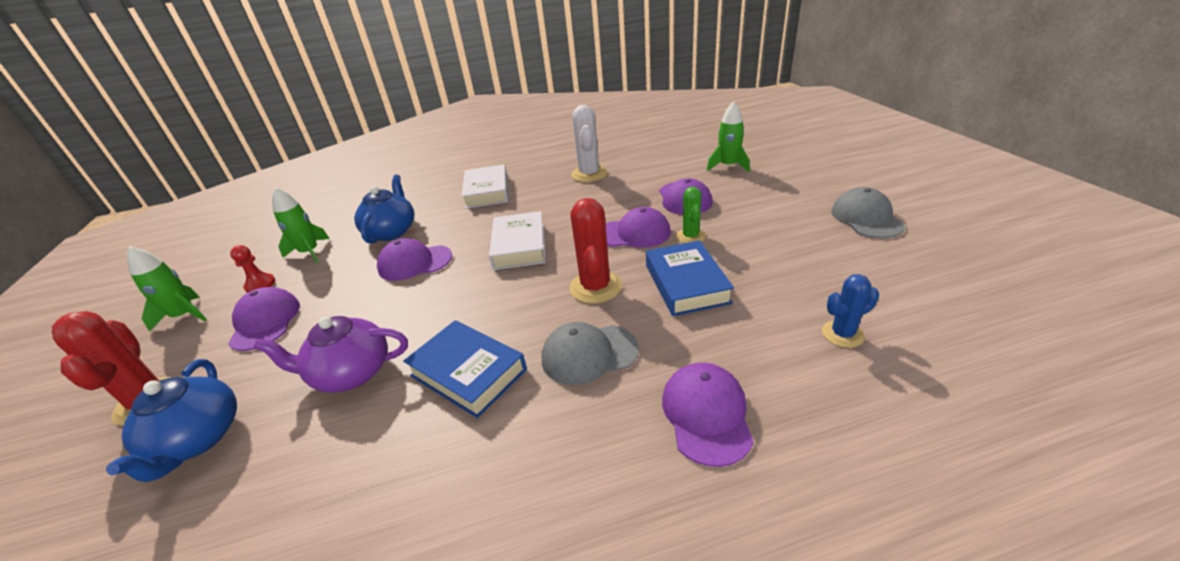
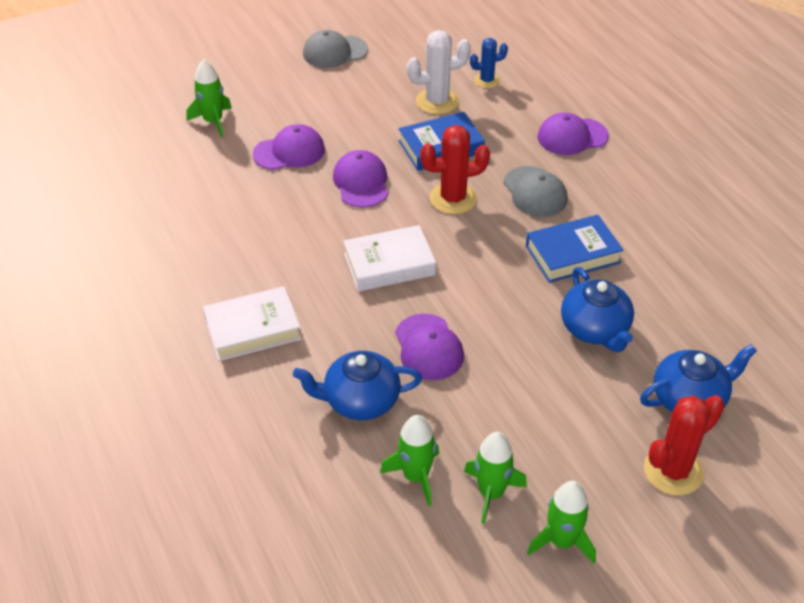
camera: 105 degrees left, 10 degrees up
purple cap [228,287,300,351] -> none
red pawn [230,245,276,293] -> green rocket [464,432,527,524]
purple teapot [254,316,408,393] -> blue teapot [561,267,634,352]
blue book [403,320,527,418] -> blue book turned 45 degrees clockwise [526,215,624,283]
white cactus [571,105,608,182] -> white cactus moved to [407,30,471,115]
green cactus [676,187,706,243] -> none
blue cactus [822,274,879,348] -> blue cactus turned 75 degrees counterclockwise [470,38,508,88]

